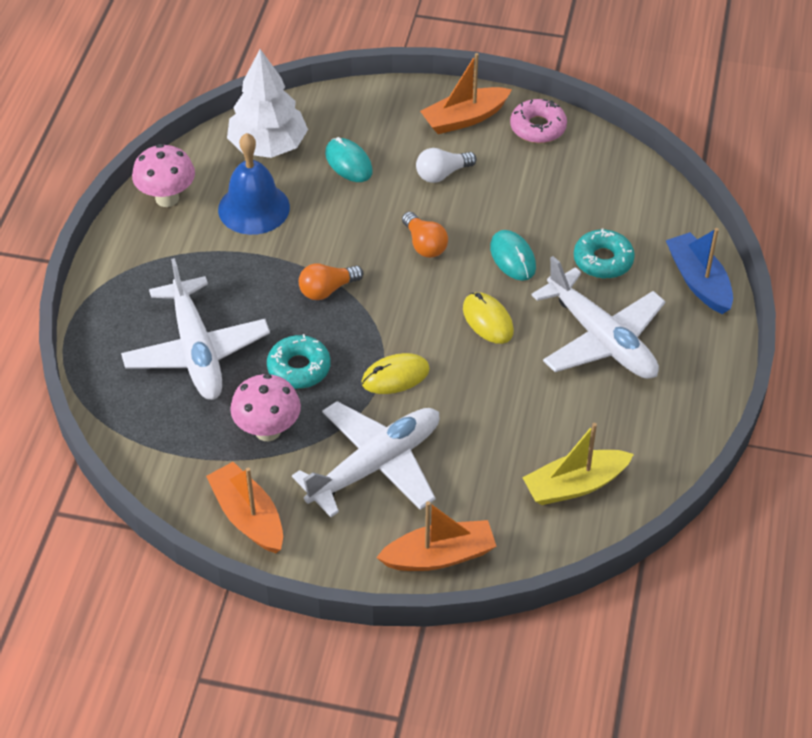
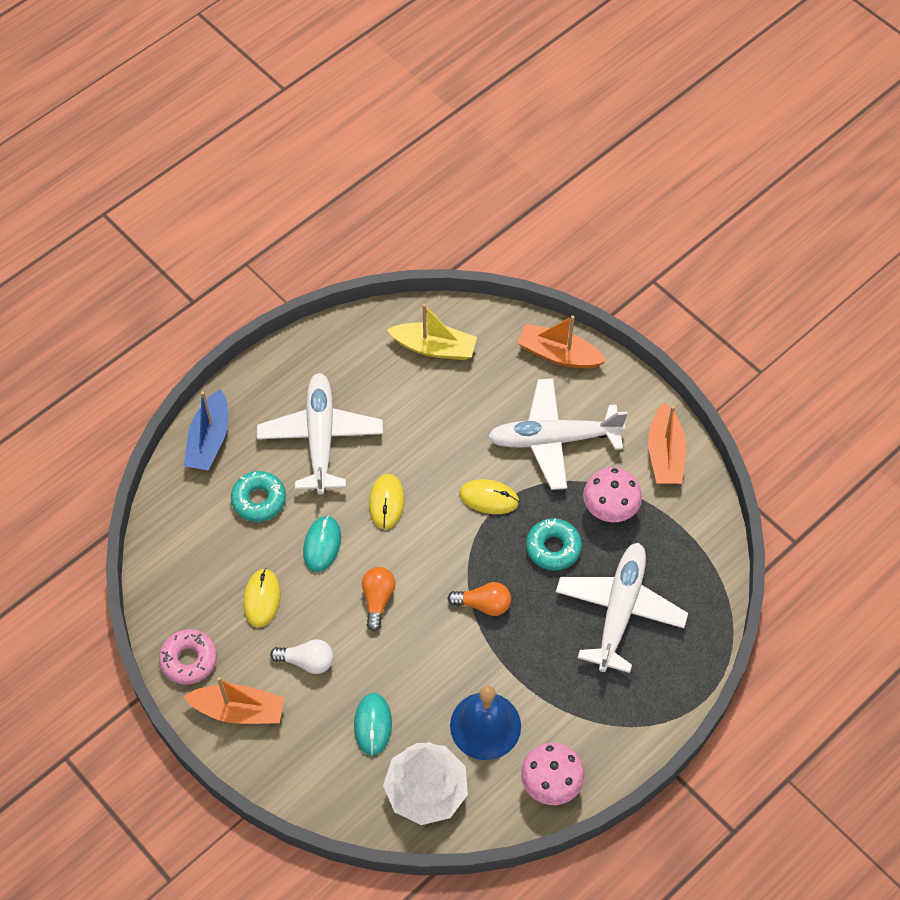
camera: 145 degrees left, 10 degrees up
none -> yellow mouse [243,568,281,628]

